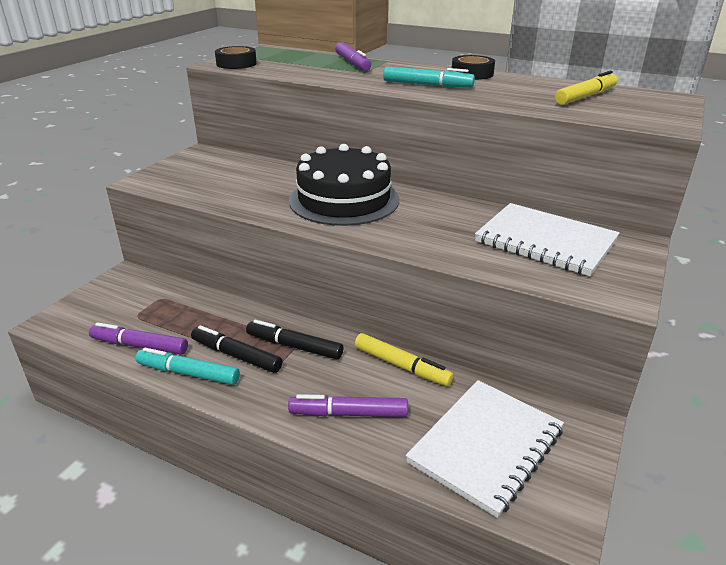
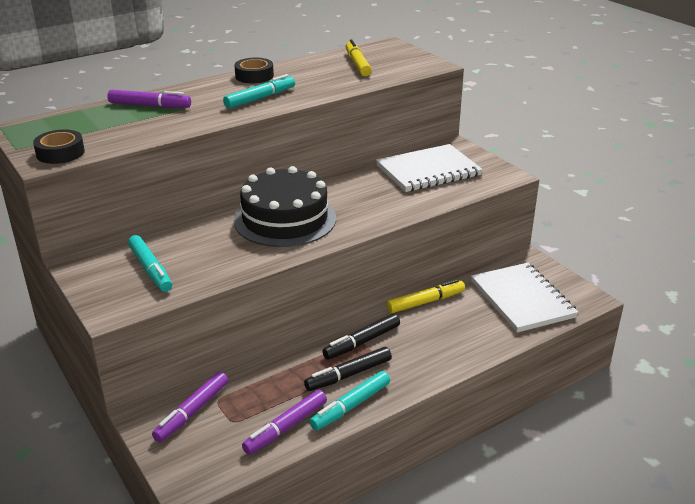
camera: 60 degrees left, 0 degrees up
purple marker [288,394,408,417] -> purple marker moved to [152,372,228,442]
none -> turquoise marker [128,235,172,292]

